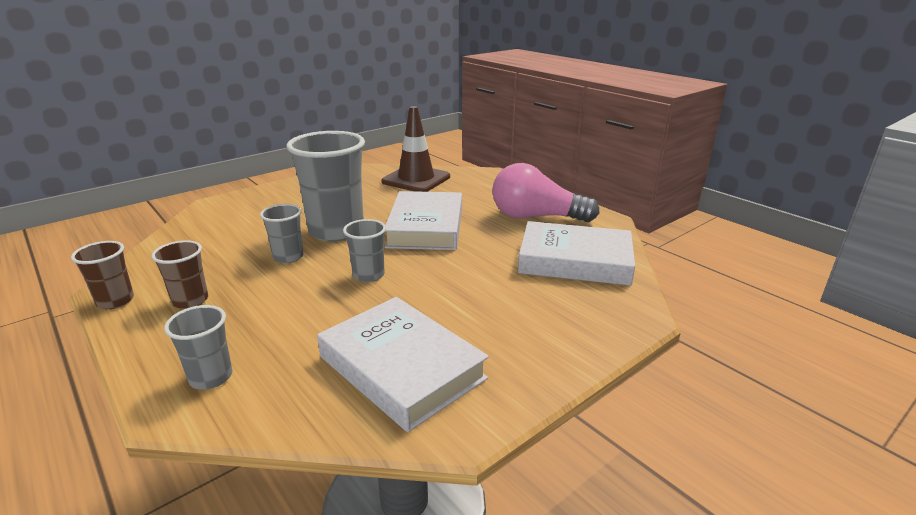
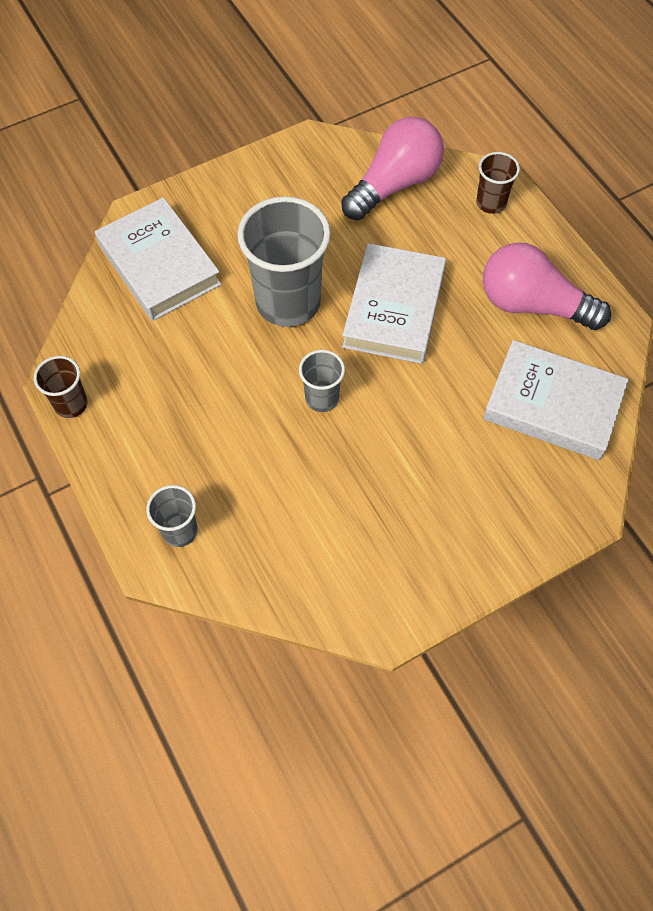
camera: 10 degrees right, 35 degrees up
brown cup [151,240,208,309] -> brown cup moved to [476,152,520,214]
grey cup [260,204,303,263] -> none
white book [317,297,489,432] -> white book moved to [95,197,222,321]
brown traffic cone [381,106,450,192] -> pink light bulb [341,117,444,220]

